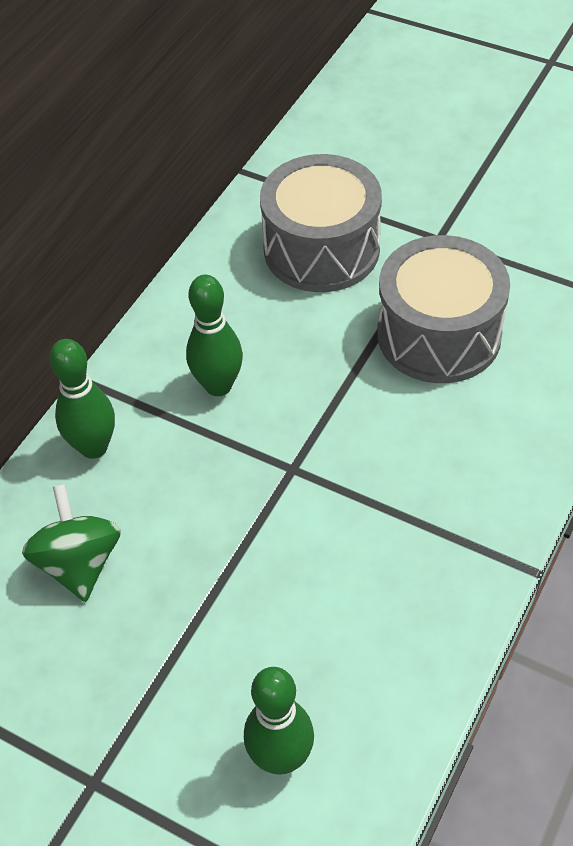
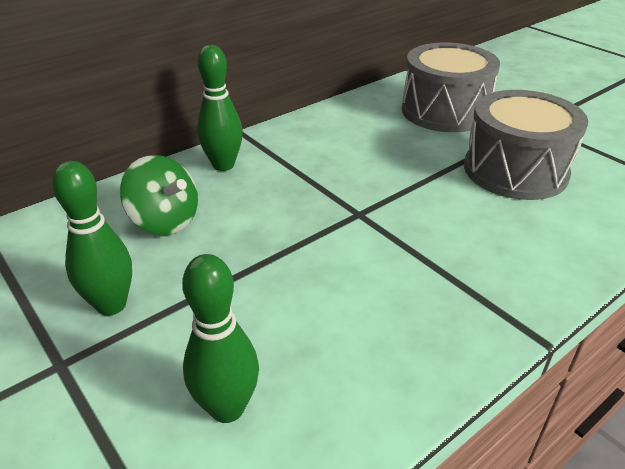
camera: 20 degrees right, 15 degrees down
green spinning top [22,484,121,602] -> green spinning top turned 120 degrees clockwise [120,155,198,235]
green bowling pin [186,275,243,396] -> green bowling pin moved to [52,161,132,316]

